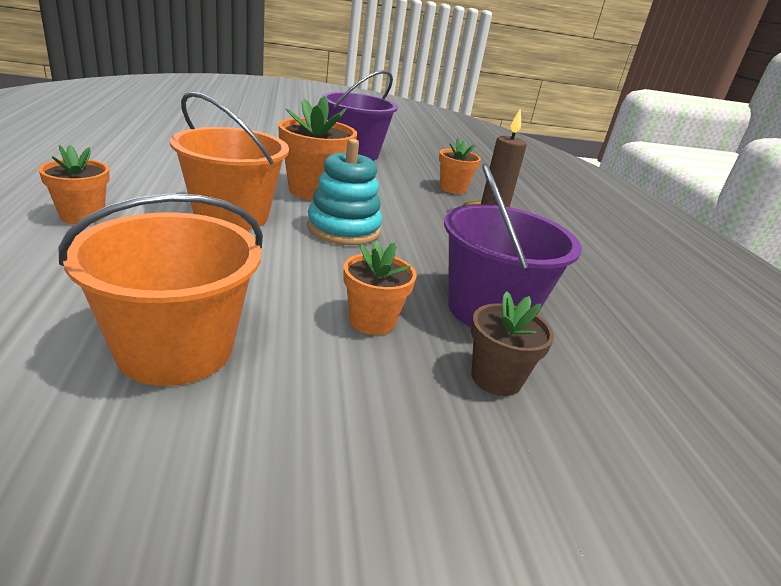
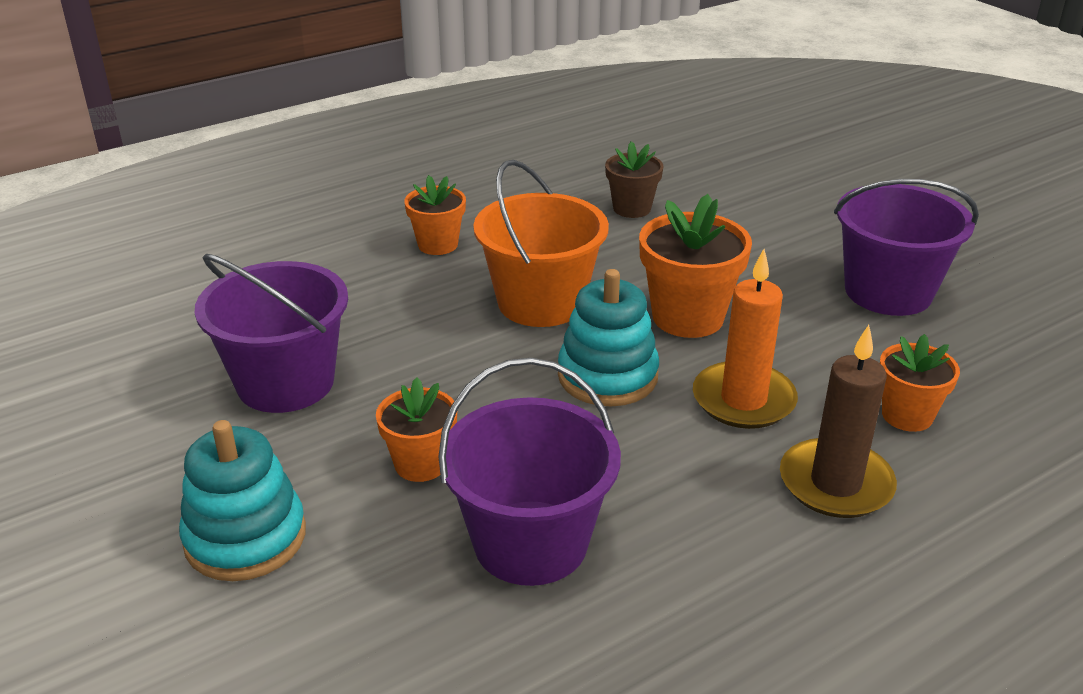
camera: 70 degrees right, 5 degrees up
orange bucket [59,194,263,386] -> purple bucket [195,254,348,413]
brown flower pot [471,291,554,396] -> brown flower pot moved to [605,141,664,218]
none -> turquoise stacking toy [179,420,306,581]
none -> orange candle [693,249,798,429]

